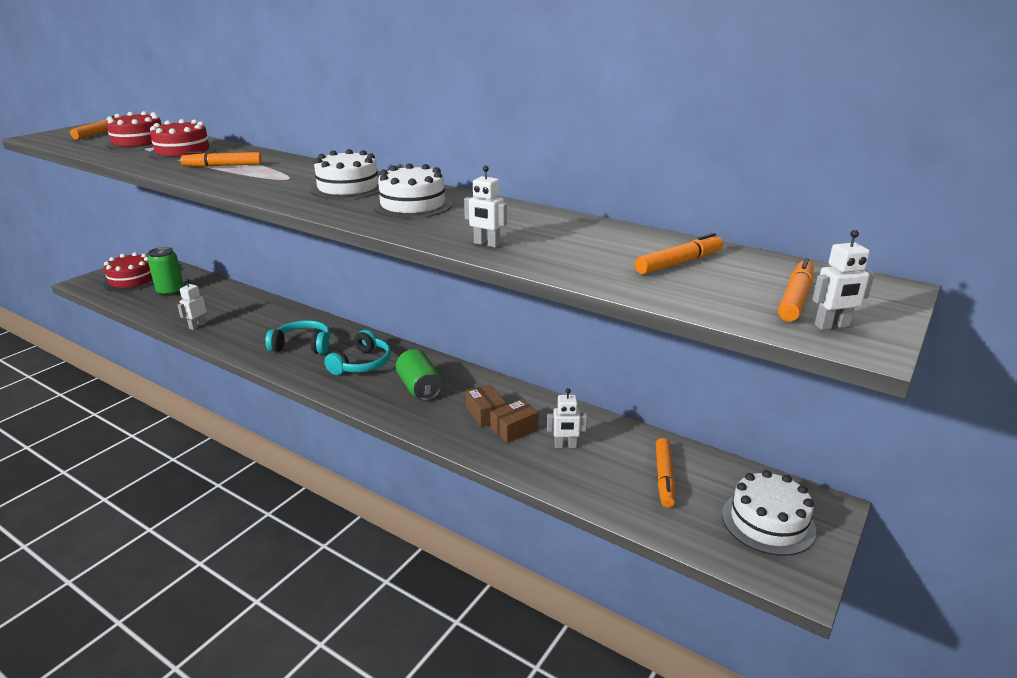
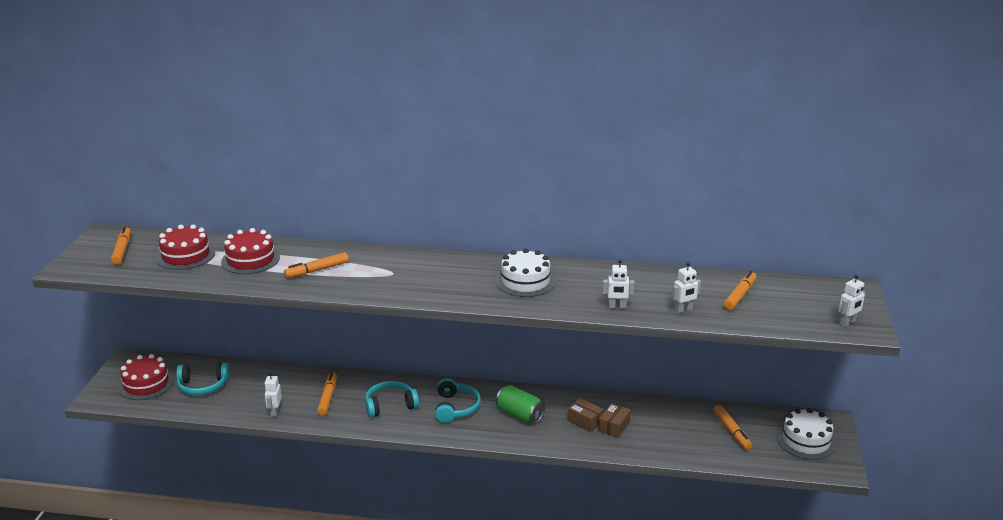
camera: 25 degrees left, 0 degrees up
green can [148,247,184,296] -> turquoise headphones [176,363,230,395]
white cake [310,149,379,200] -> none
white robot [547,388,587,448] -> white robot moved to [672,262,701,313]
orange marker [778,258,814,322] -> orange marker moved to [317,372,337,415]

